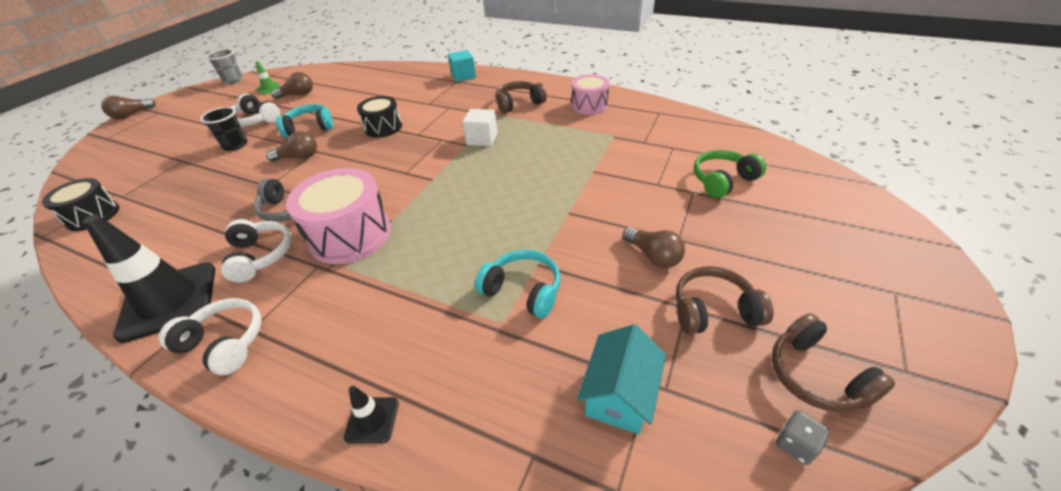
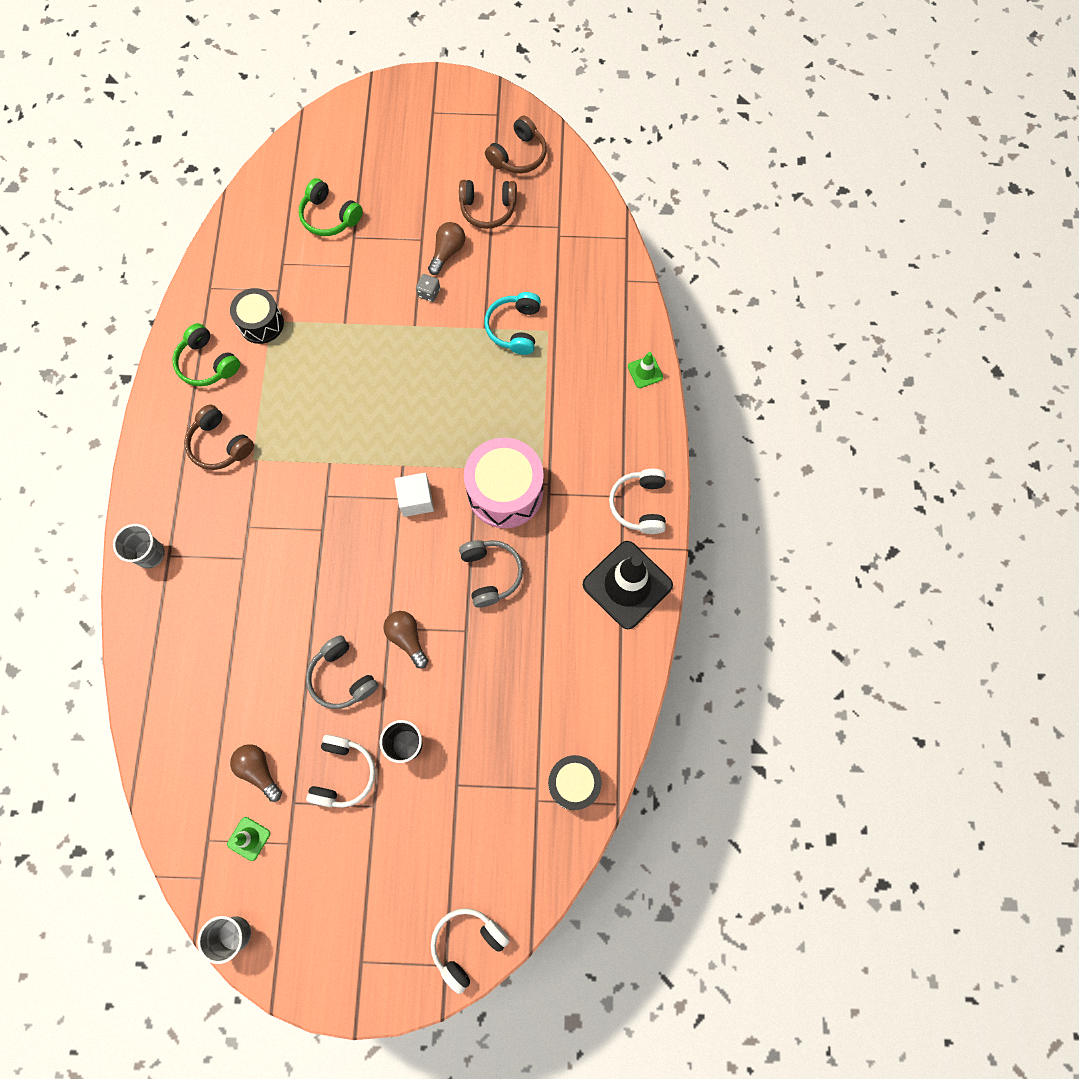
camera: 115 degrees left, 30 degrees up
brown light bulb [101,96,156,119] -> none
white headphones [221,219,292,283] -> white headphones moved to [431,908,510,994]
turquoise headphones [276,104,333,137] -> grey headphones [306,635,378,709]
black traffic cone [344,386,399,444] -> green traffic cone [628,352,663,388]
black drum [357,96,402,137] -> black drum moved to [230,288,284,344]
turquoise cube [448,50,476,82] -> grey cup [113,524,165,568]
white cube [462,109,498,146] -> white cube moved to [395,473,434,517]
pink drum [571,75,609,115] -> green headphones [172,323,240,386]
turquoise house [577,324,666,434] -> none
brown headphones [676,266,774,334] -> brown headphones turned 60 degrees counterclockwise [459,180,517,229]
grey dice [776,410,830,465] -> grey dice moved to [416,274,440,302]

